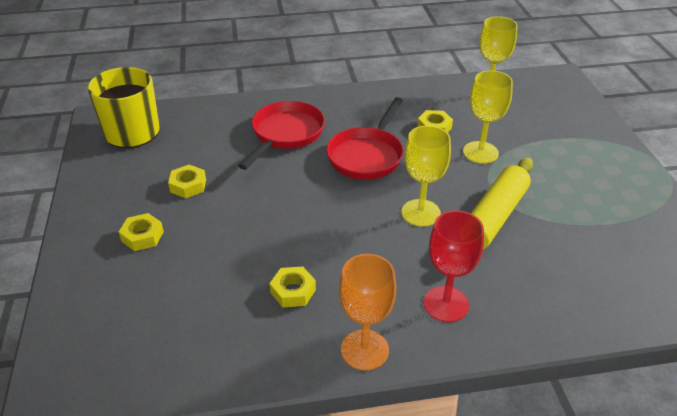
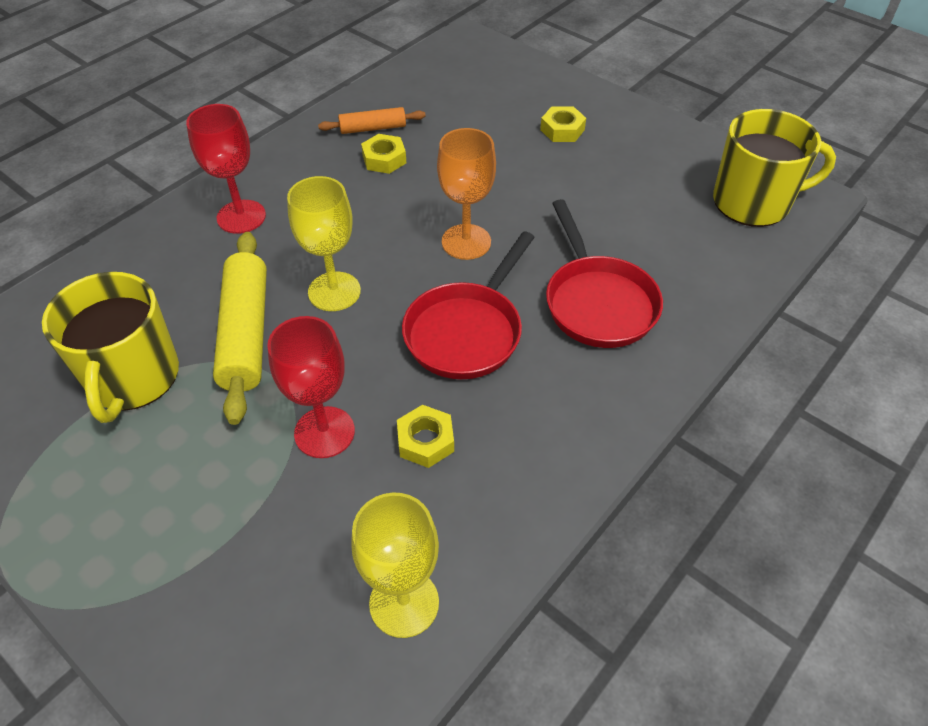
camera: 140 degrees right, 10 degrees up
yellow nut [168,165,206,198] -> none
red pan [326,97,404,180] -> red pan turned 135 degrees counterclockwise [402,231,535,379]
orange goblet [339,254,396,371] -> orange goblet moved to [437,128,496,260]
yellow goblet [463,70,513,164] -> red goblet [267,316,355,458]
none -> yellow mug [42,272,179,423]
none -> orange rolling pin [318,107,426,134]

